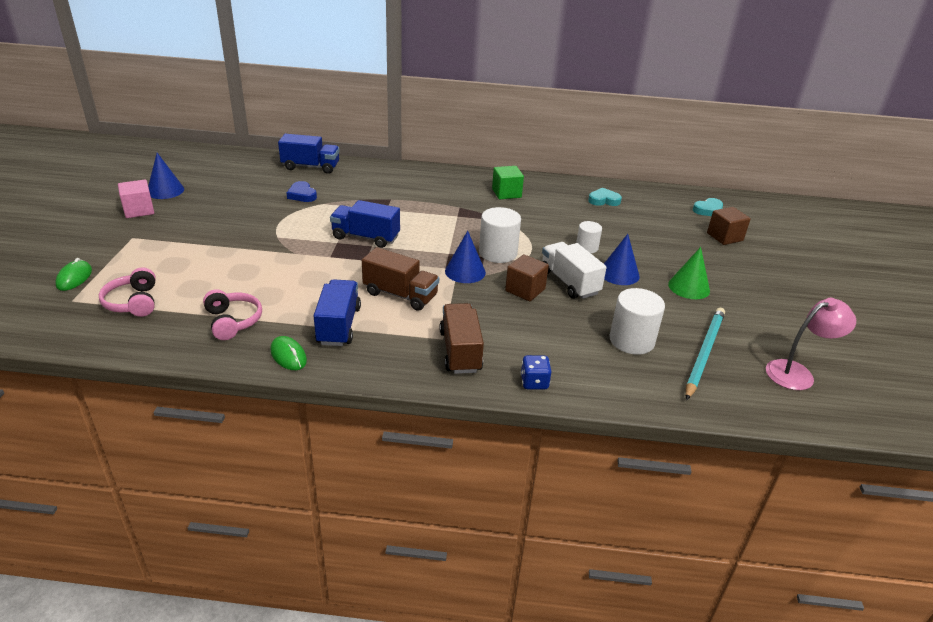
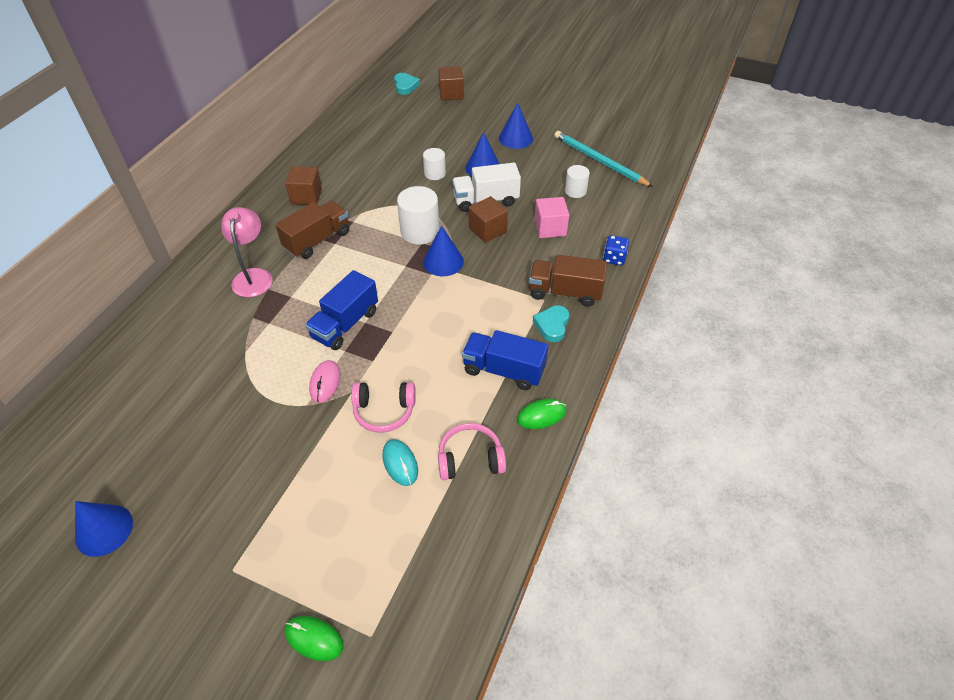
camera: 70 degrees left, 15 degrees up
pink headphones [99,268,156,317] -> pink headphones moved to [351,382,416,433]
pink cube [118,180,154,218] -> pink cube moved to [534,197,569,238]
blue truck [278,134,340,174] -> none
blue heart [286,181,317,202] -> none
brown truck [362,247,439,311] -> brown truck moved to [275,201,349,259]
green cube [492,166,524,199] -> brown cube [285,166,322,205]
turquoise heart [588,188,622,206] -> turquoise heart moved to [533,305,569,342]
white cylinder [609,288,665,355] -> white cylinder [565,165,590,198], size x0.60
green cone [668,247,710,299] -> blue cone [499,103,533,149]
pink lamp [766,298,856,390] -> pink lamp moved to [221,207,272,297]
none -> pink mouse [309,360,340,403]
none -> turquoise mouse [382,439,418,486]

